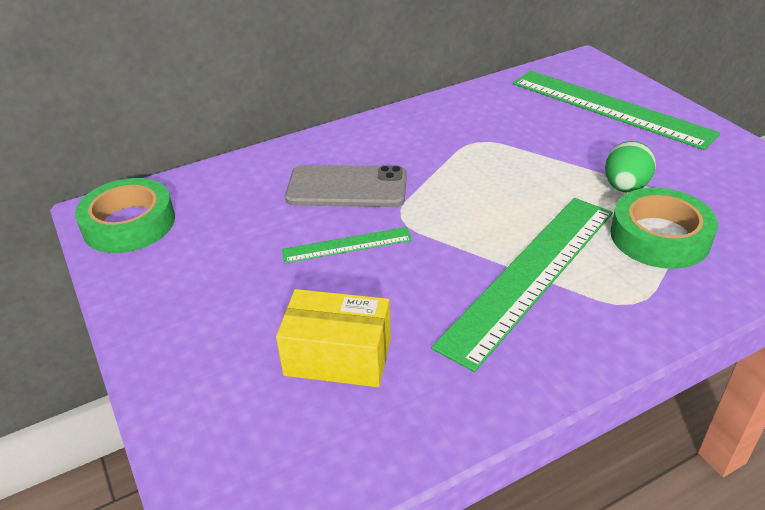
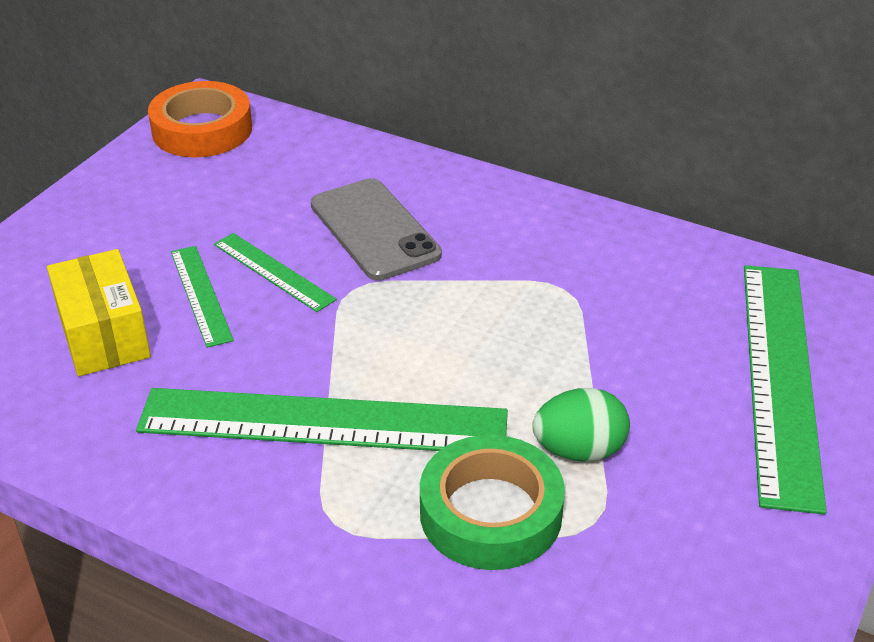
camera: 55 degrees right, 0 degrees up
green tape [75,178,175,253] -> orange tape [148,81,252,157]
none -> green ruler [171,246,234,348]

